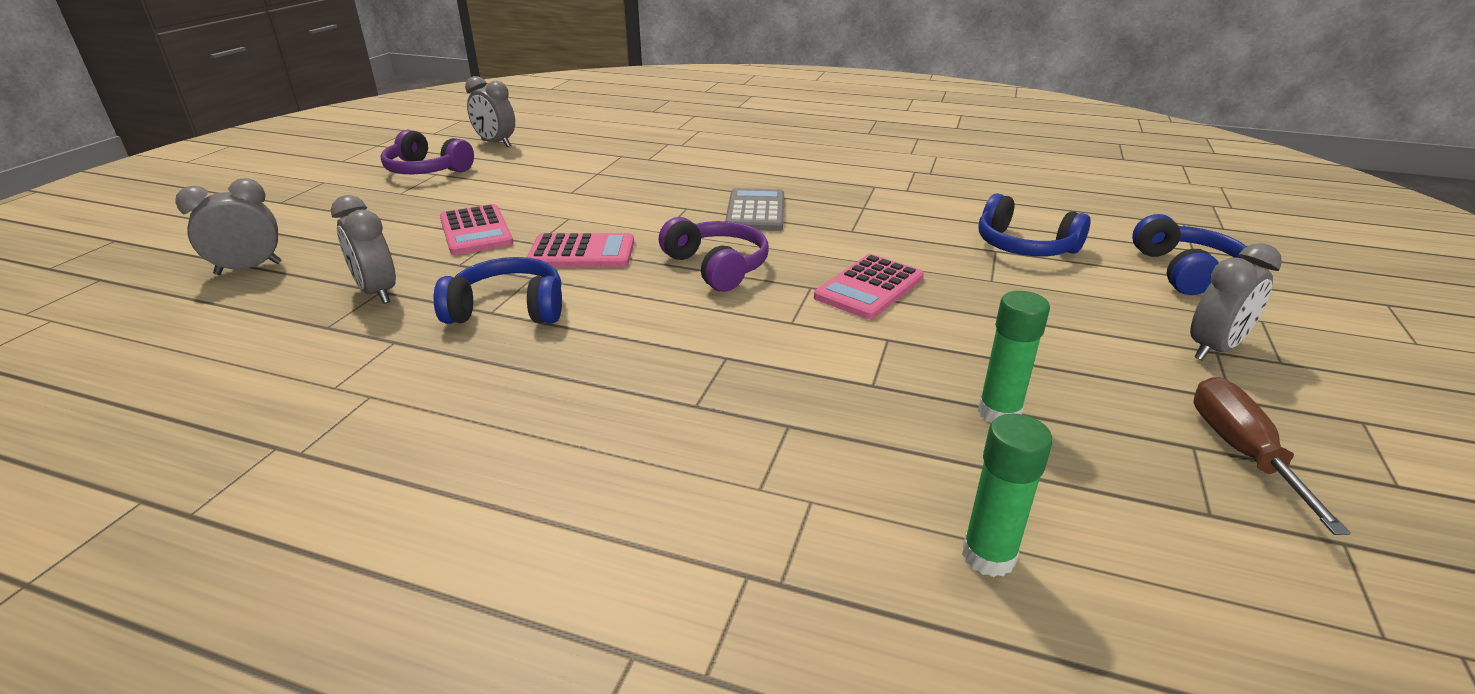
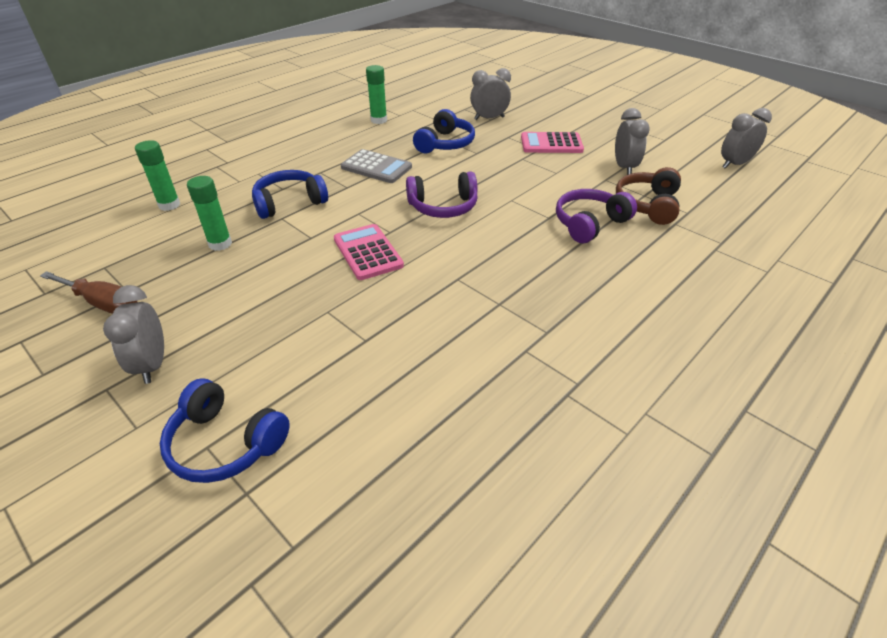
camera: 115 degrees right, 10 degrees up
grey clock [175,178,282,275] -> grey clock moved to [615,108,650,175]
purple headphones [381,130,474,174] -> purple headphones moved to [556,189,637,243]
pink calculator [526,233,634,267] -> none
grey calculator [725,188,784,231] -> grey calculator moved to [341,149,412,183]
blue headphones [979,193,1091,256] -> blue headphones moved to [252,170,328,219]
none -> green glue stick [366,65,387,124]
none -> brown headphones [616,167,681,225]

